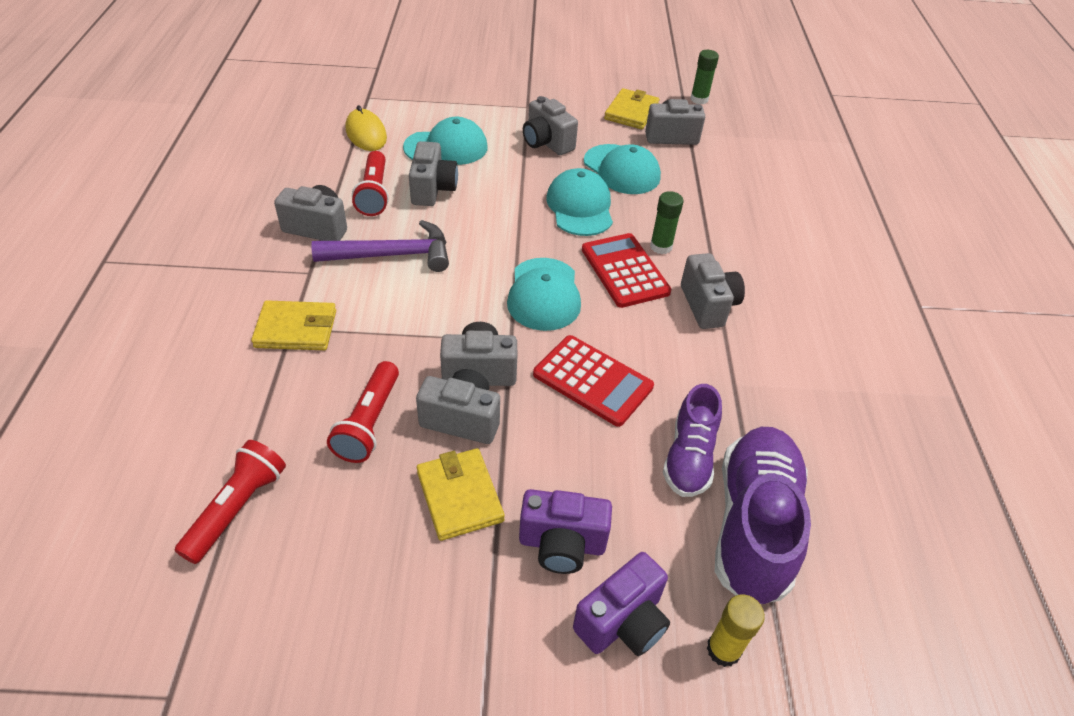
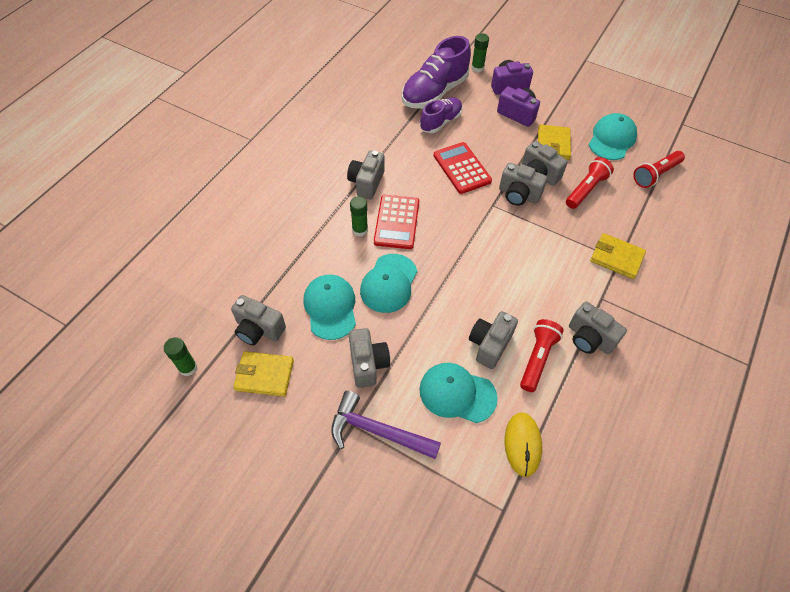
camera: 150 degrees left, 10 degrees up
purple hammer [311,220,449,272] -> purple hammer moved to [331,391,441,459]
turquoise cap [507,258,581,331] -> turquoise cap moved to [589,113,637,160]
yellow wallet [604,88,659,129] -> yellow wallet turned 45 degrees clockwise [233,351,294,397]
yellow glue stick [707,595,765,667] -> green glue stick [471,33,489,72]

